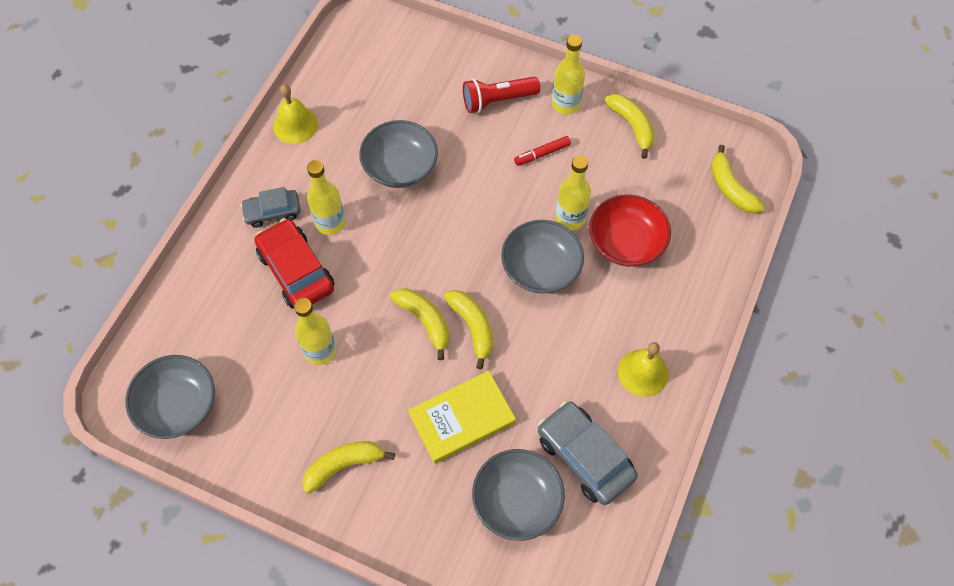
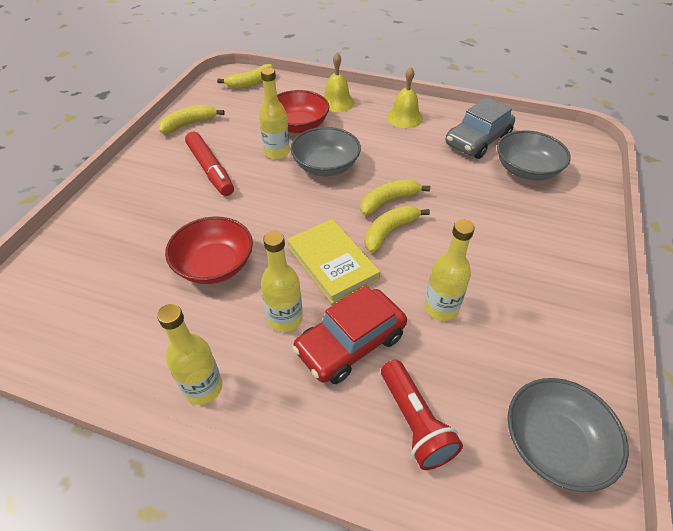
camera: 95 degrees left, 15 degrees down
grey car [241,187,301,228] -> none
yellow bell [273,84,318,144] -> yellow bell moved to [323,52,355,112]
yellow banana [303,441,395,494] -> none
grey bowl [359,120,438,188] -> red bowl [165,217,253,284]
yellow book [408,371,516,464] -> yellow book moved to [287,219,380,304]
red flashlight [463,77,540,113] -> red flashlight moved to [381,360,463,470]
red marker [514,136,571,166] -> red marker [185,132,234,196], size x1.80
yellow bottle [552,35,585,115] -> yellow bottle moved to [157,304,222,405]

